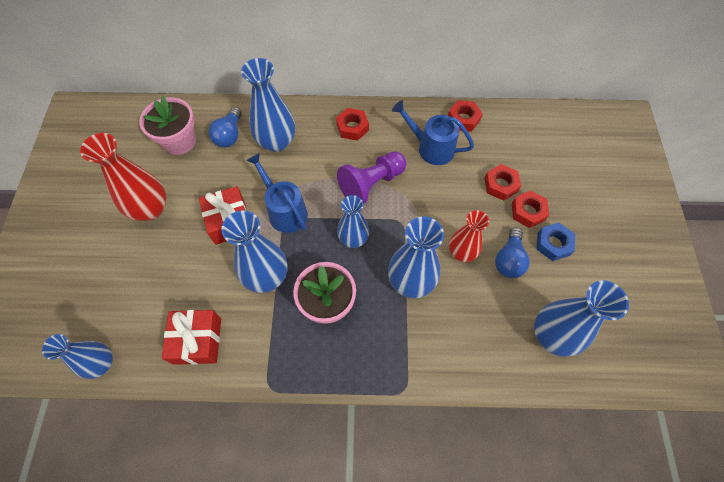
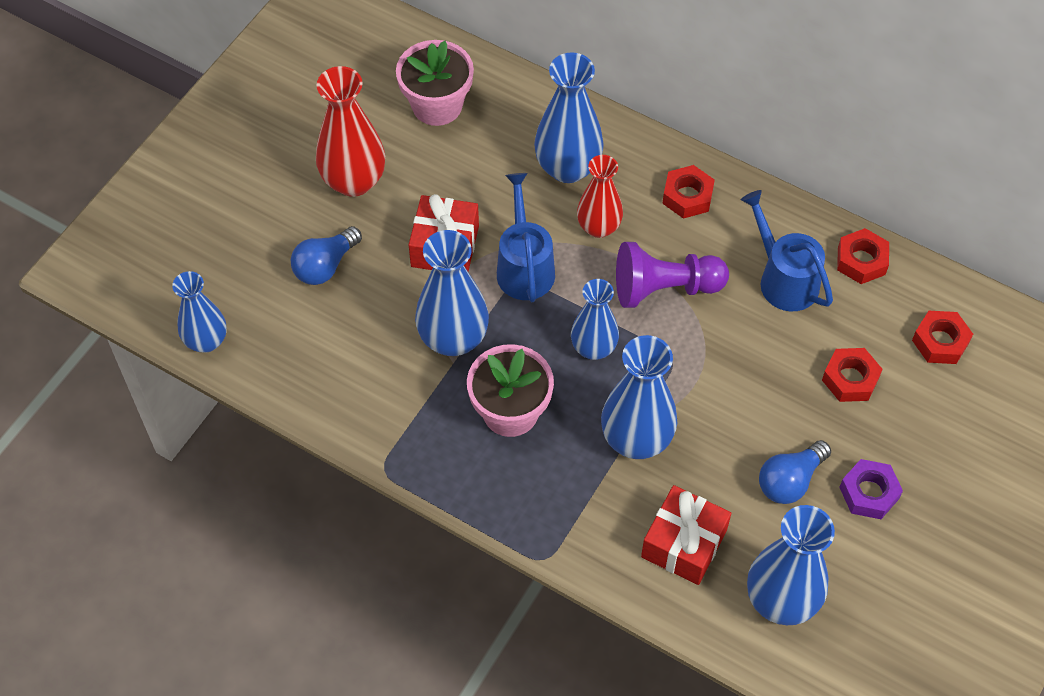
camera: 30 degrees right, 5 degrees down
red gift [162,310,221,365] -> red gift moved to [641,485,731,585]
blue light bulb [208,107,242,147] -> blue light bulb moved to [291,226,362,285]
red vase [449,210,489,262] -> red vase moved to [577,155,623,238]
red nut [512,190,549,228] -> red nut moved to [912,311,973,364]
blue nut [536,222,575,261] -> purple nut [839,459,903,519]

